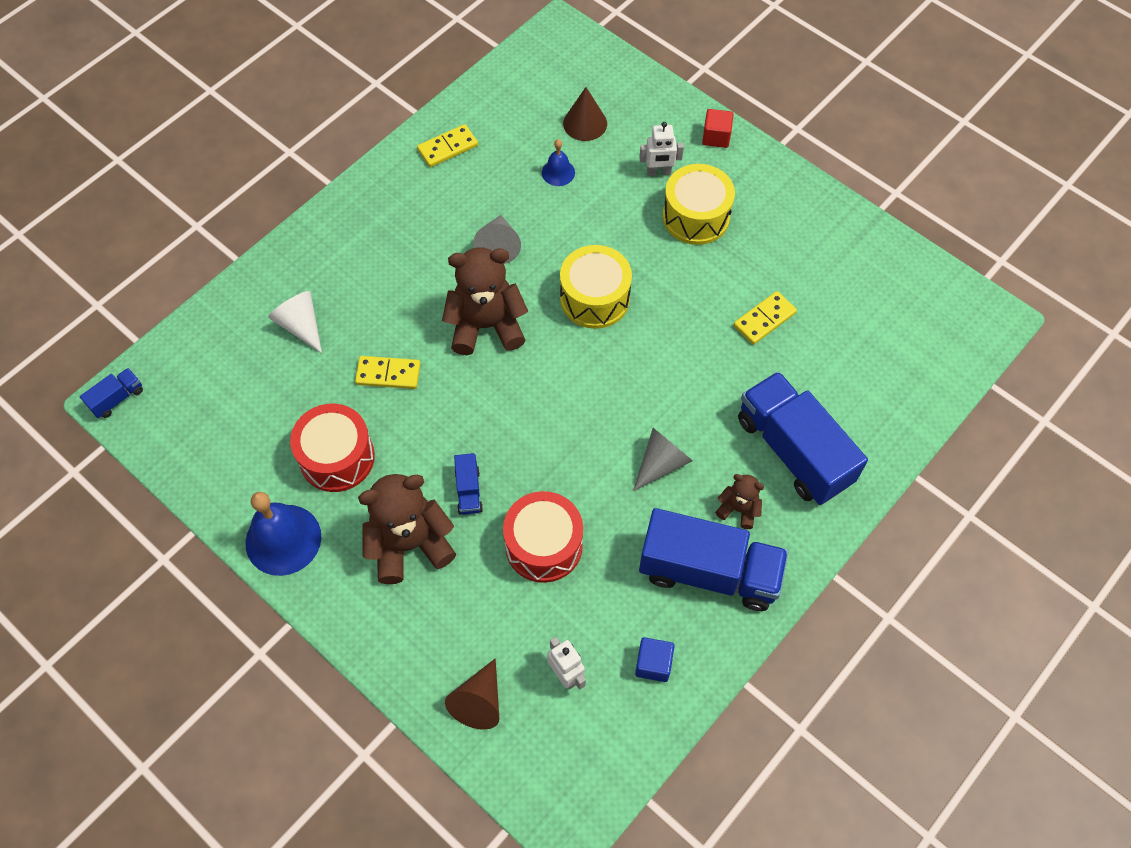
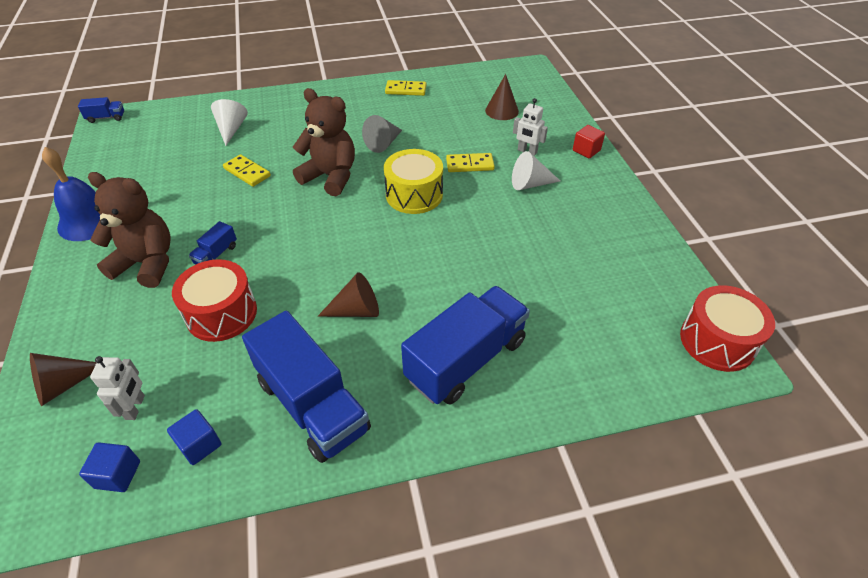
camera: 35 degrees right, 15 degrees down
red drum [290,404,375,492] -> red drum moved to [680,285,775,372]
blue bell [542,139,575,186] -> none
grey cone [633,428,693,491] -> brown cone [318,272,379,317]
yellow drum [662,164,735,245] -> white cone [512,151,560,190]
brown teddy bear [715,474,764,529] -> none
yellow domino [734,291,797,345] -> yellow domino moved to [446,153,495,172]
blue truck [738,371,868,505] -> blue truck turned 45 degrees clockwise [401,286,530,405]
none -> blue cube [79,442,140,492]

